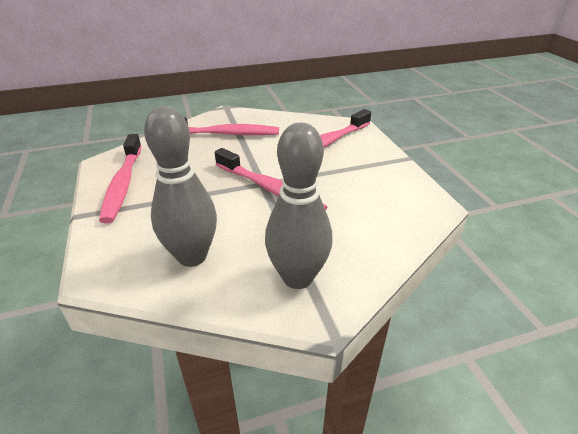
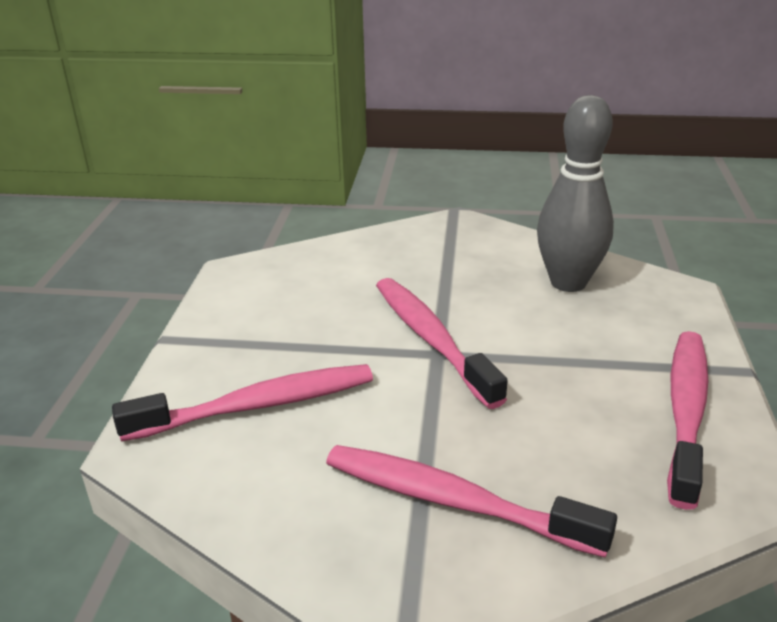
camera: 155 degrees left, 5 degrees down
grey bowling pin [265,123,332,289] -> none

